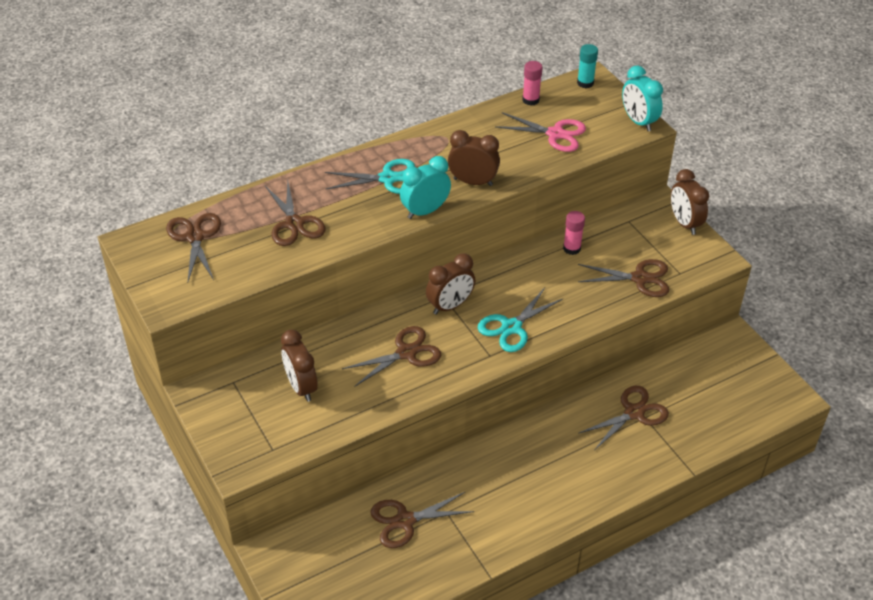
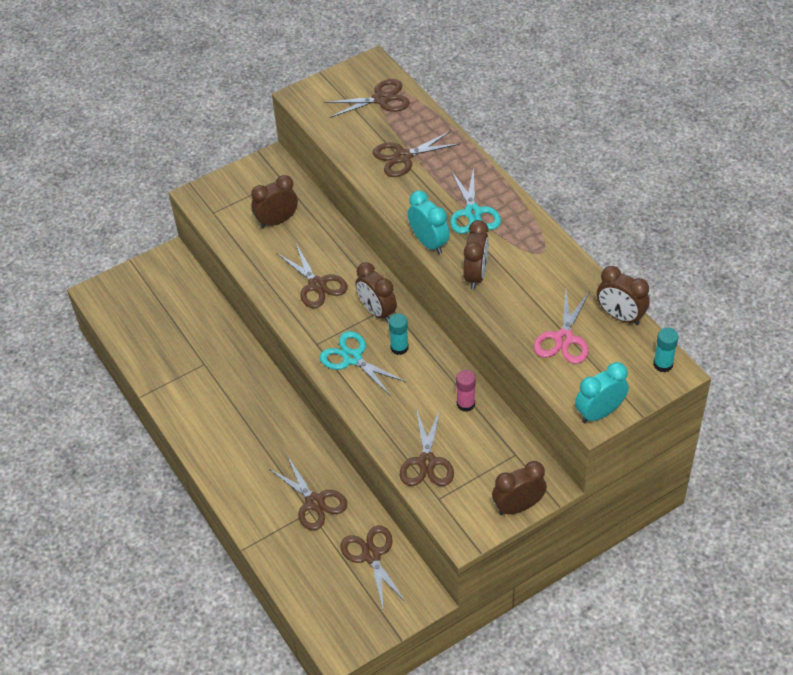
camera: 90 degrees right, 5 degrees up
brown scissors [370,492,474,548] -> brown scissors moved to [340,525,407,612]
pink glue stick [522,61,542,105] -> brown clock [597,266,650,325]
none -> turquoise glue stick [389,314,409,355]

